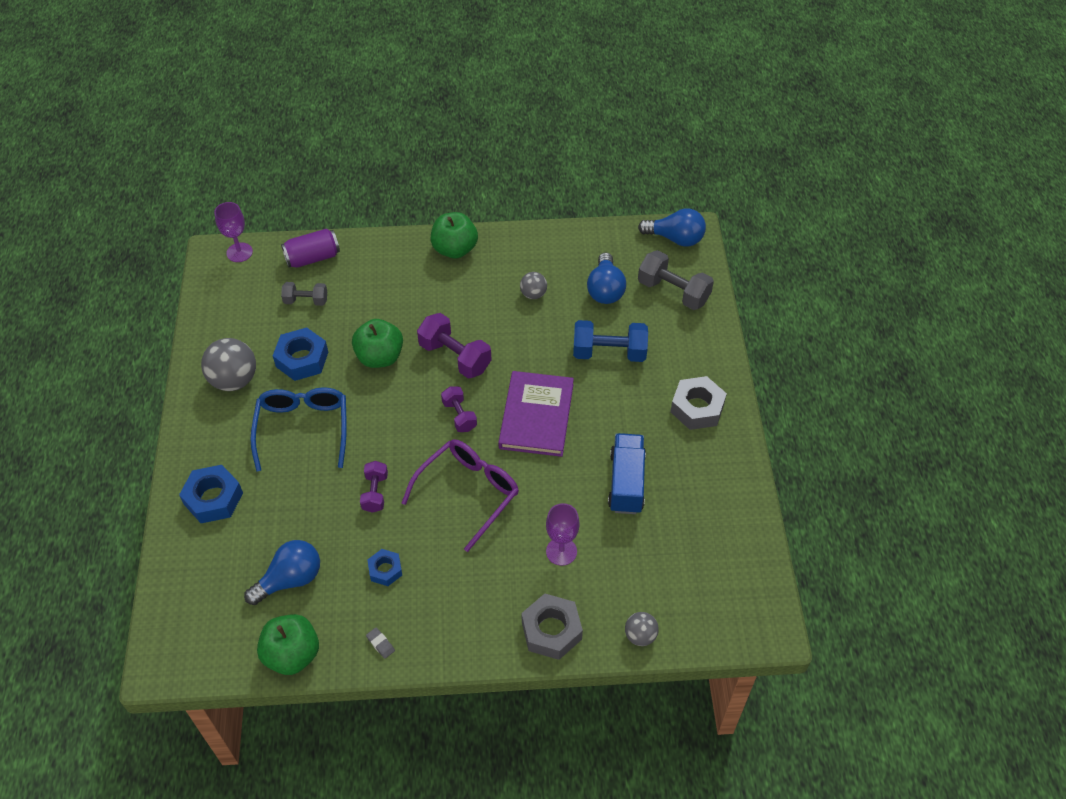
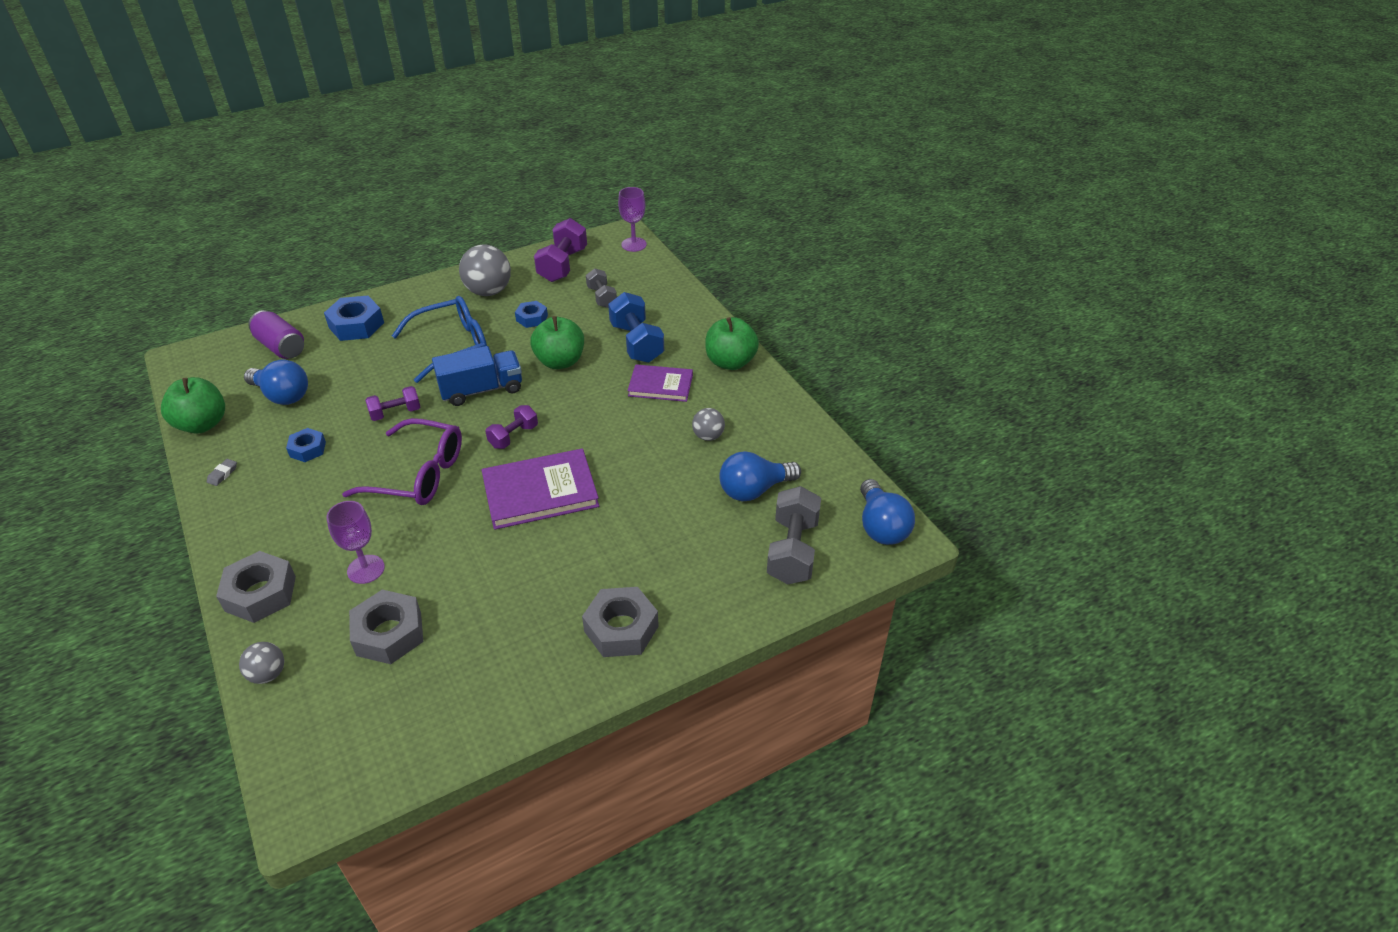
camera: 65 degrees right, 10 degrees down
blue nut [273,328,328,381] -> blue nut [515,301,548,328], size x0.59
purple can [281,229,340,268] -> purple can moved to [248,310,304,359]
purple dumbbell [417,313,491,379] -> purple dumbbell moved to [534,218,587,282]
blue dumbbell [573,320,648,362] -> blue dumbbell moved to [608,292,664,363]
blue truck [608,433,646,514] -> blue truck moved to [432,346,522,406]
none -> grey nut [349,590,423,664]
none -> purple book [627,364,693,402]

